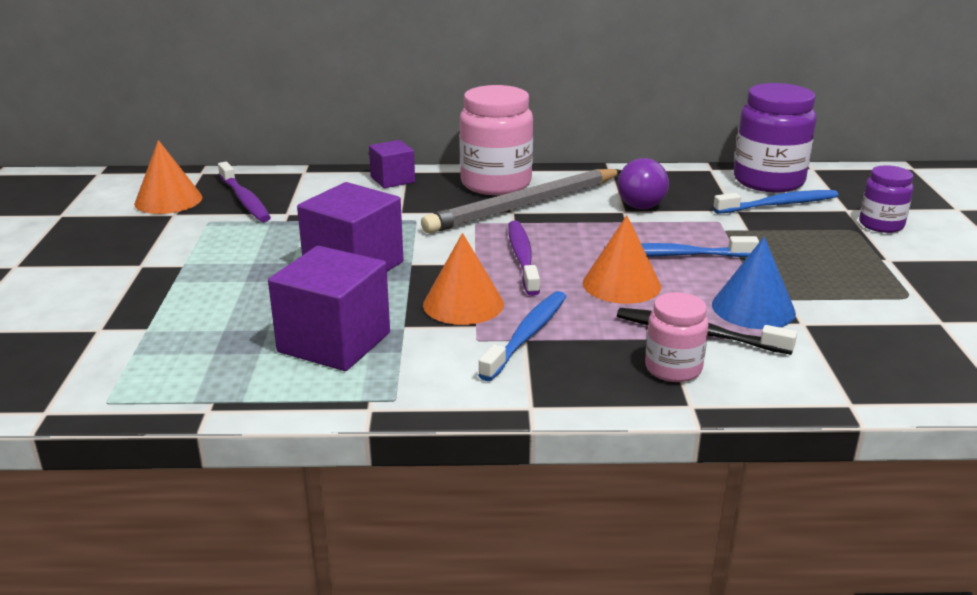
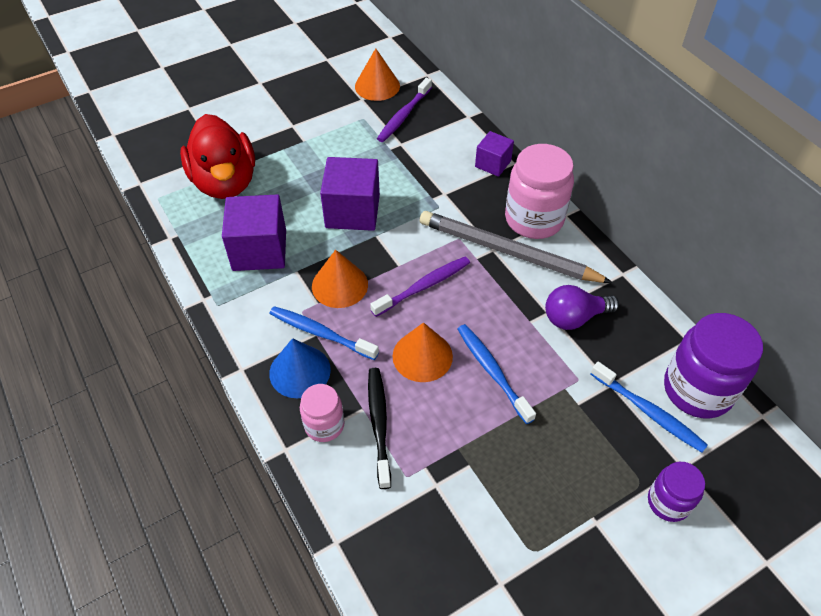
camera: 60 degrees right, 25 degrees up
blue toothbrush [478,291,567,381] -> blue toothbrush turned 150 degrees counterclockwise [269,306,379,360]
blue cone [712,237,796,329] -> blue cone moved to [269,338,331,398]
none -> red duck [180,114,255,199]

